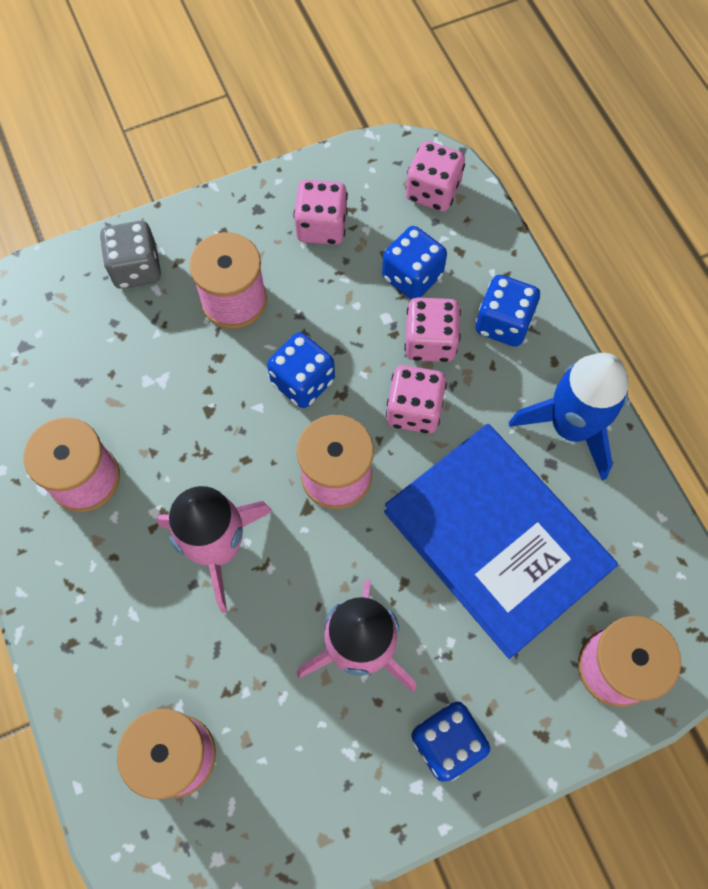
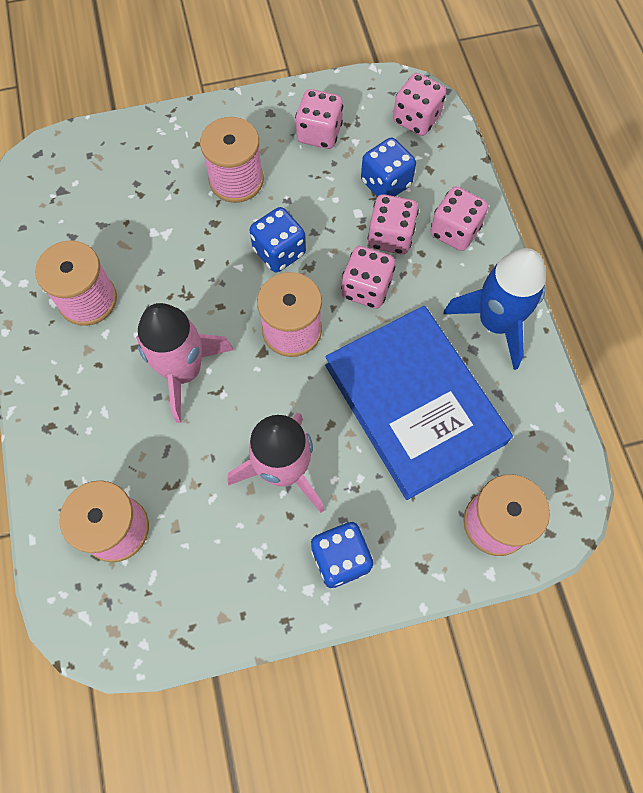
camera: 10 degrees right, 0 degrees up
grey dice [100,221,161,289] -> none
blue dice [476,275,540,347] -> pink dice [430,186,488,251]

